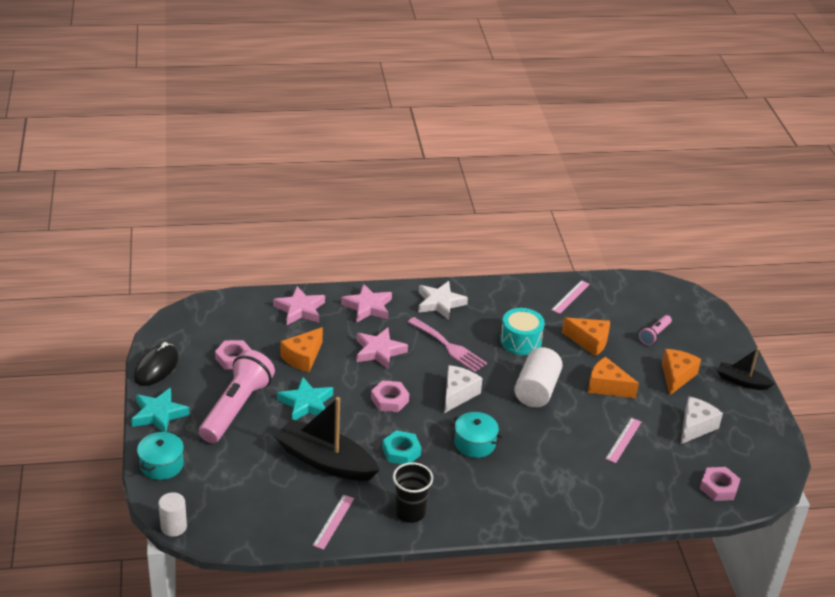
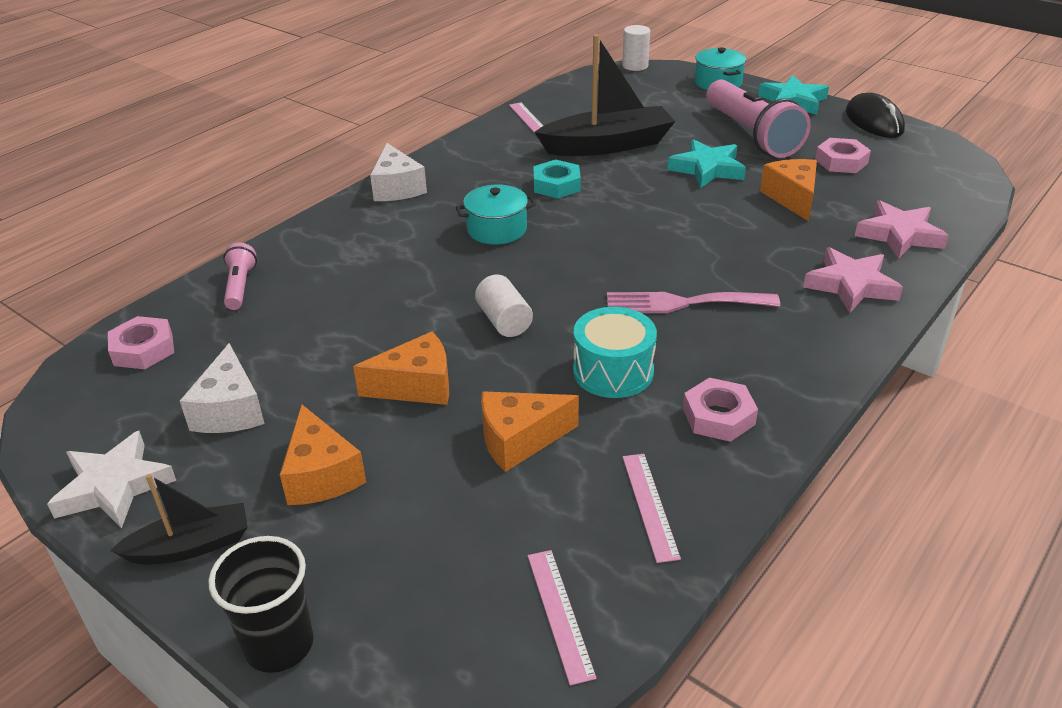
camera: 140 degrees right, 0 degrees up
pink star [356,328,408,370] -> none
pink nut [371,380,409,412] -> pink nut moved to [683,378,758,442]
black cup [393,462,433,523] -> black cup moved to [208,536,314,673]
white star [418,281,468,320] -> white star moved to [47,431,176,528]
white cheese [444,365,483,413] -> white cheese moved to [370,143,427,201]
white cylinder [514,347,563,408] -> white cylinder [475,274,533,337], size x0.62
pink ruler [605,418,641,463] -> pink ruler moved to [528,550,597,685]
pink flashlight [639,315,672,345] -> pink flashlight moved to [223,243,257,310]

